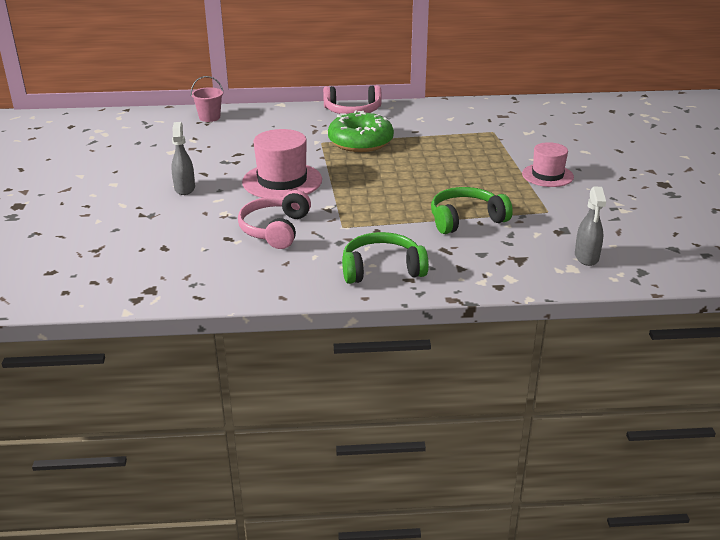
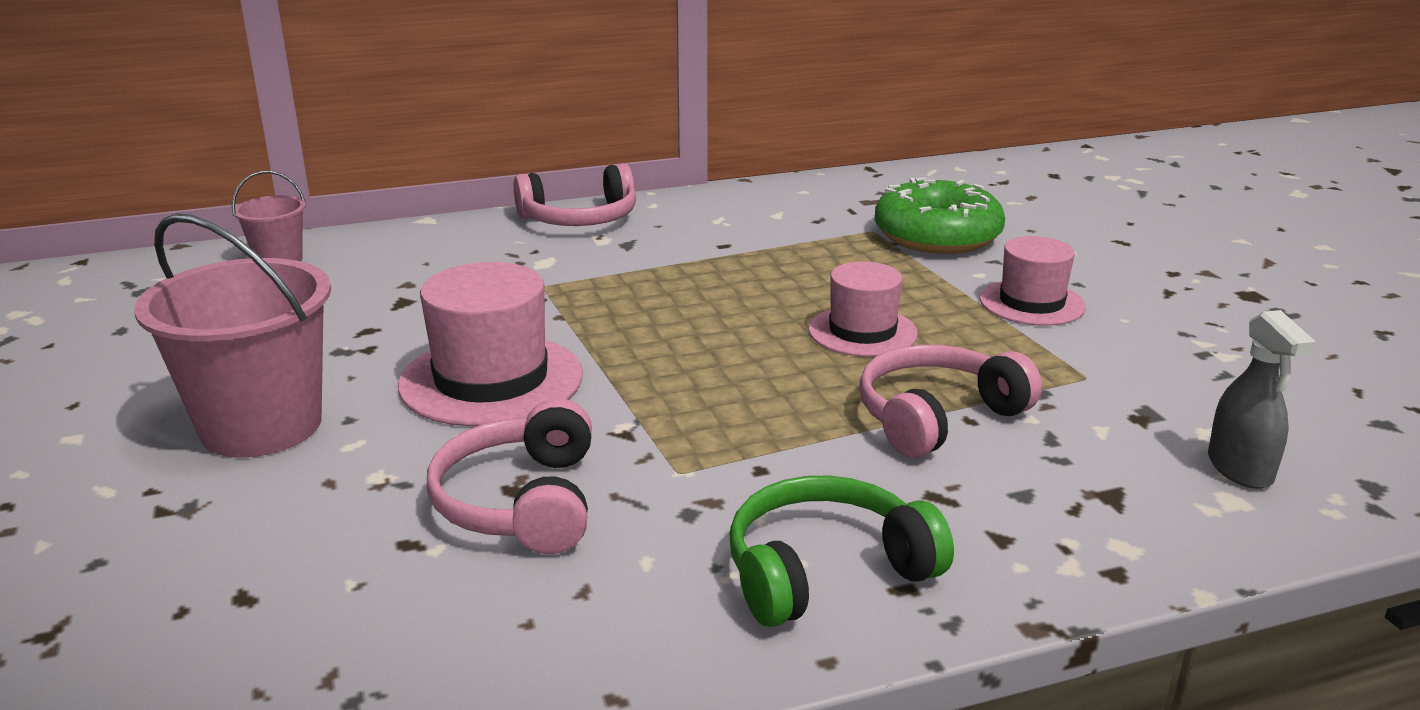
camera: 15 degrees left, 5 degrees down
grey spray bottle [171,122,195,195] -> pink bucket [134,213,331,457]
green donut [328,110,394,152] -> green donut moved to [875,177,1005,254]
green headphones [431,187,513,234] -> pink headphones [859,344,1042,458]
none -> pink hat [808,261,918,357]

